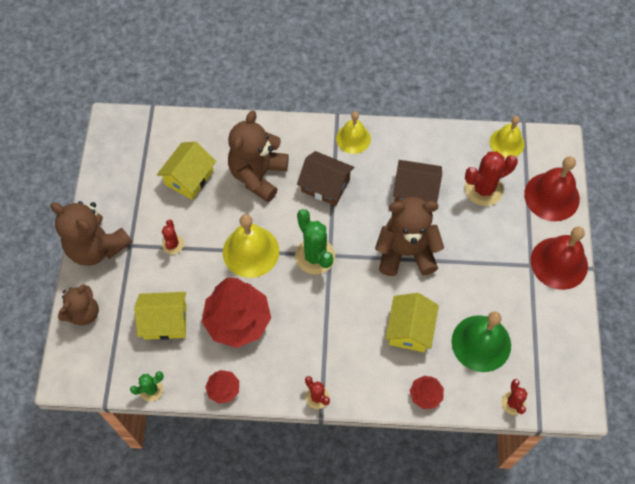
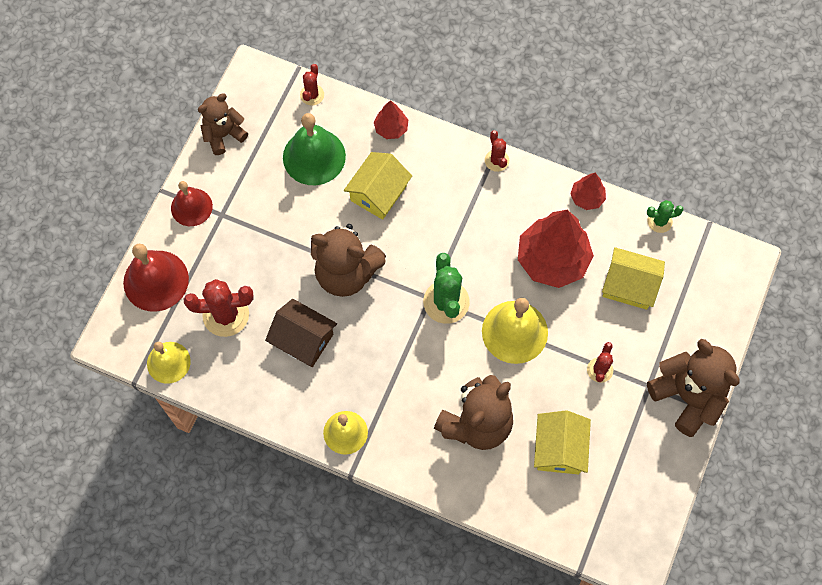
camera: 160 degrees left, 5 degrees up
brown teddy bear [58,284,99,325] -> brown teddy bear moved to [198,93,248,155]
yellow house [157,142,216,200] -> yellow house turned 45 degrees counterclockwise [534,410,591,474]
brown house [297,151,354,206] -> none
red bell [531,226,588,290] -> red bell [171,181,213,226], size x0.65

